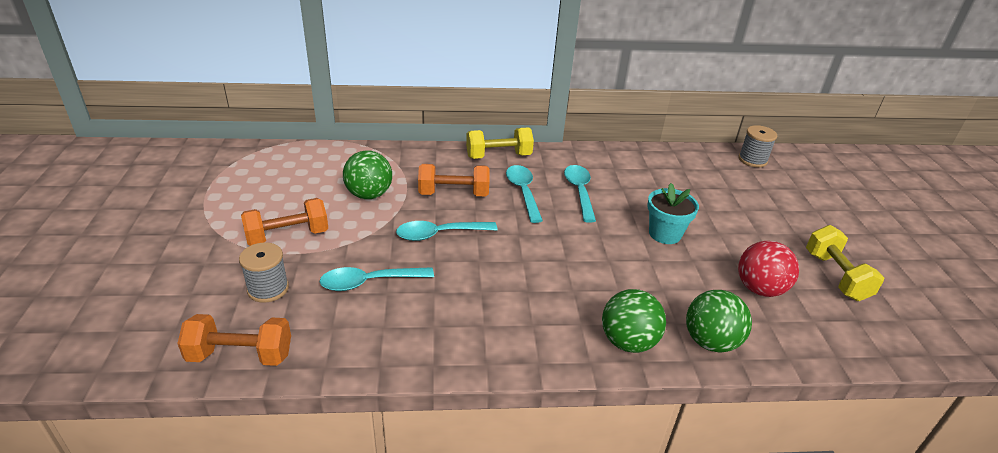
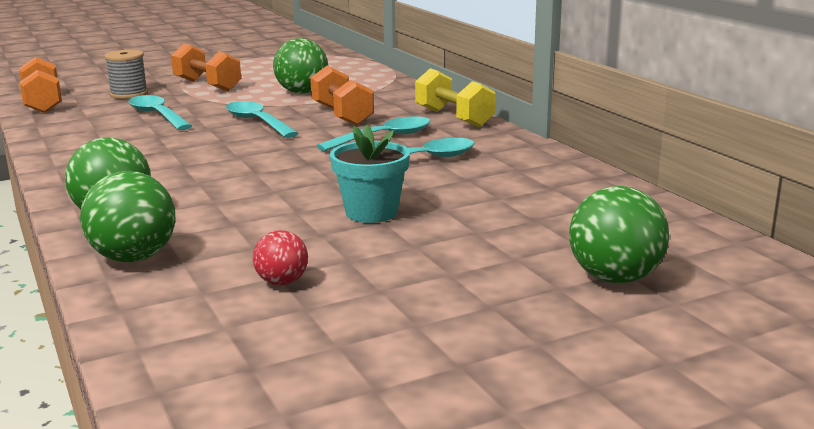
camera: 70 degrees right, 15 degrees down
grey spool [738,125,777,167] -> none
red ball [738,241,799,297] -> red ball [253,230,308,285], size x0.57
yellow dumbbell [806,225,884,301] -> none
none -> green ball [569,186,669,283]

